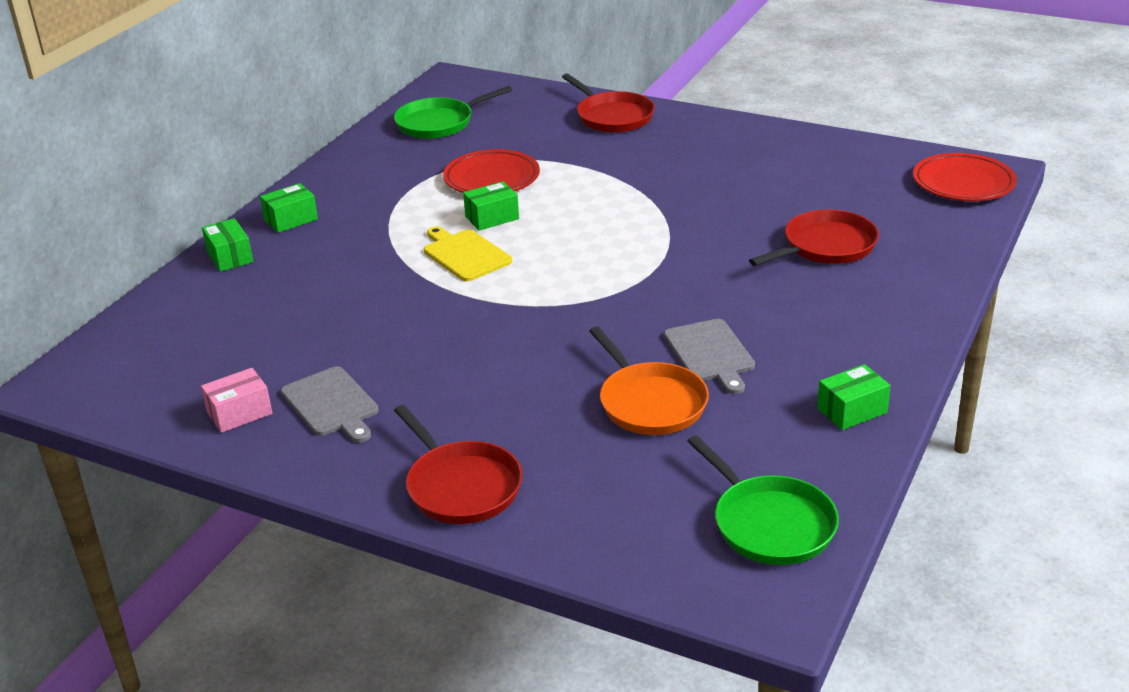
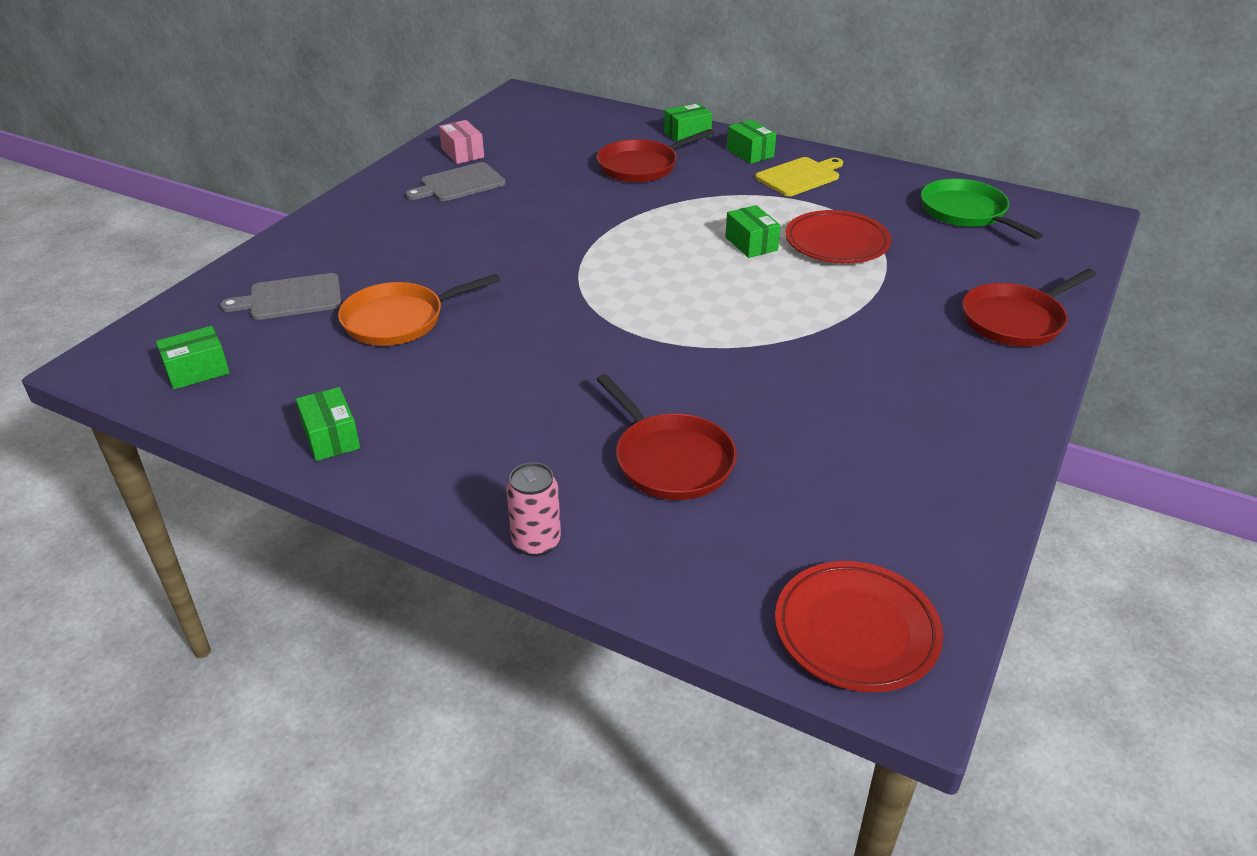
camera: 90 degrees right, 5 degrees up
red pan [394,405,523,524] -> red pan moved to [597,129,714,183]
yellow cutting board [424,226,512,281] -> yellow cutting board moved to [755,157,843,196]
grey cutting board [664,319,755,394] -> grey cutting board moved to [220,273,342,320]
green pan [687,435,839,565] -> green box [156,326,230,390]
none -> pink can [506,462,561,557]

